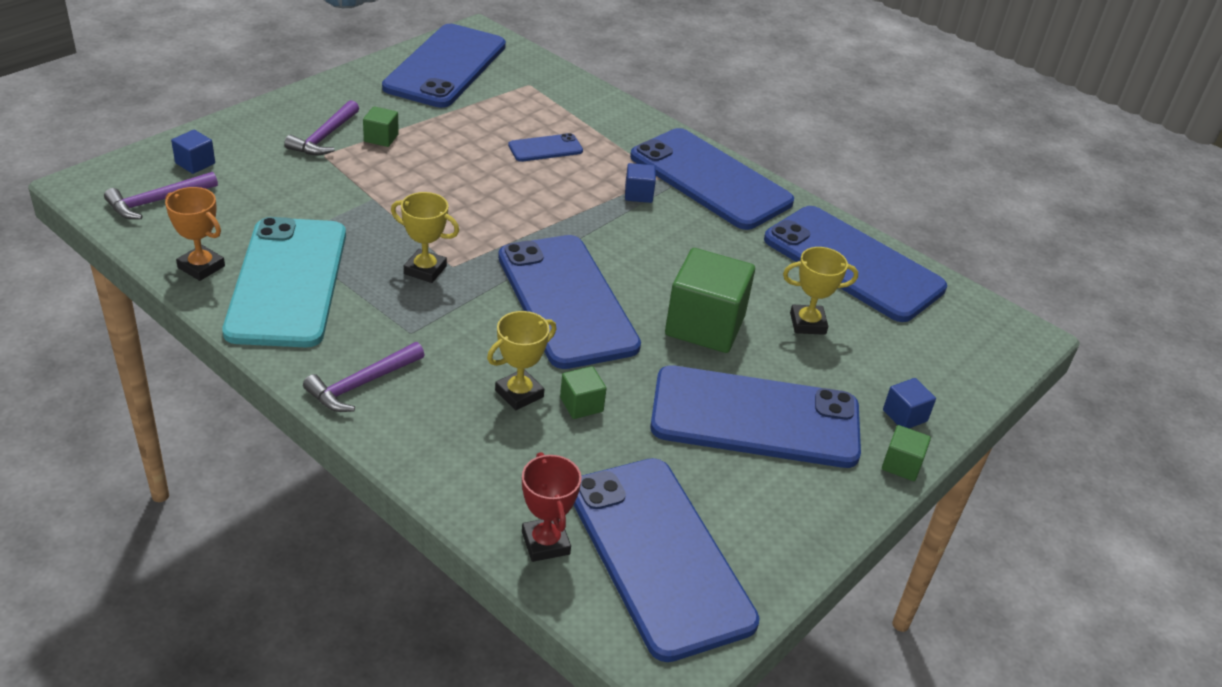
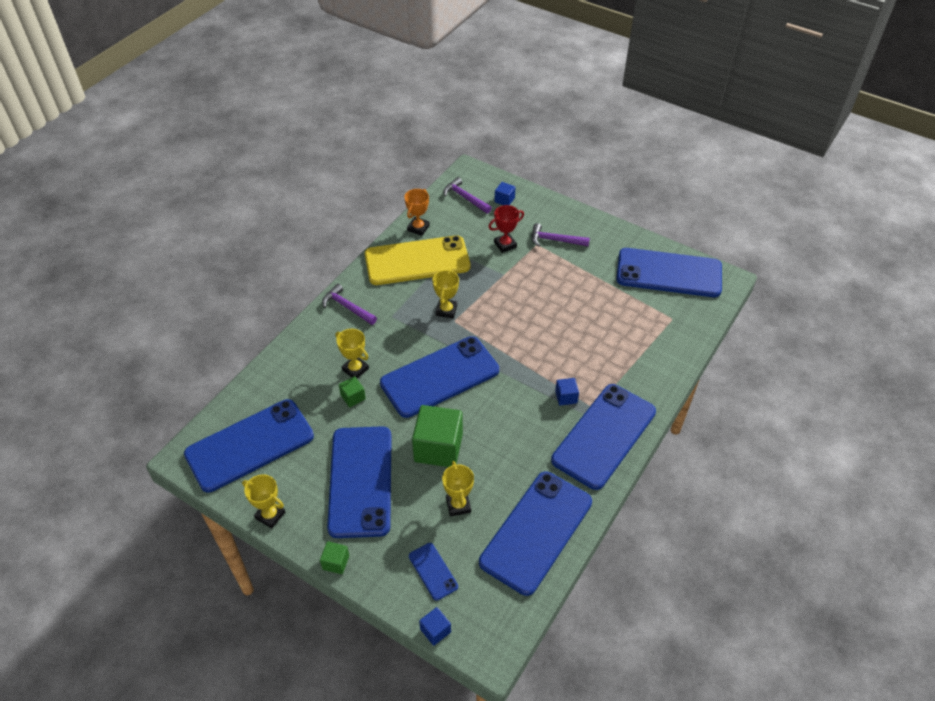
camera: 85 degrees right, 10 degrees up
turquoise phone [222,217,346,347] -> yellow phone [365,235,470,285]
green cube [363,106,399,147] -> none
blue phone [508,133,583,162] -> blue phone moved to [409,543,458,601]
red trophy [522,452,581,562] -> red trophy moved to [489,205,524,253]
blue cube [883,378,936,428] -> blue cube moved to [419,607,451,646]
none -> yellow trophy [242,474,285,528]

